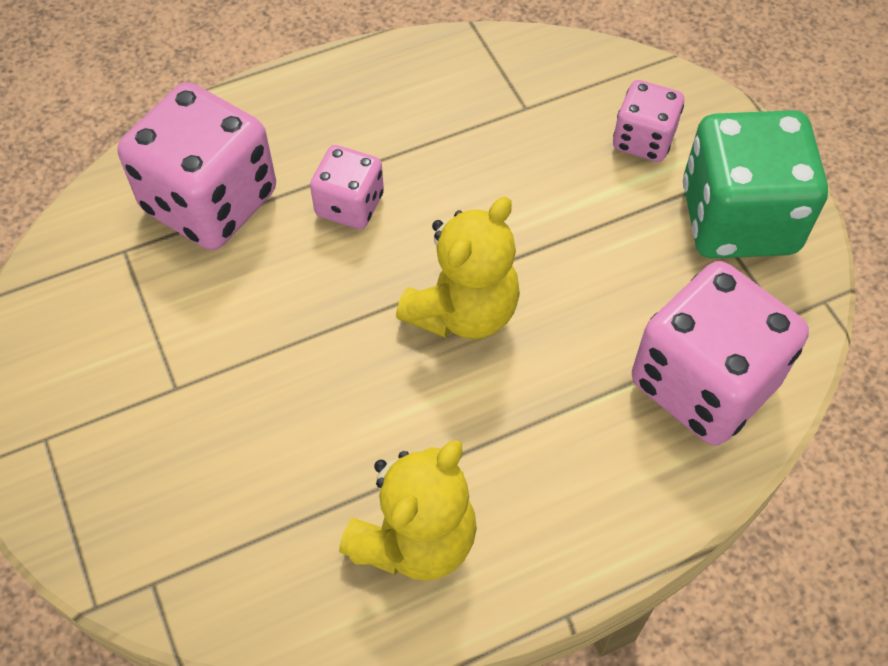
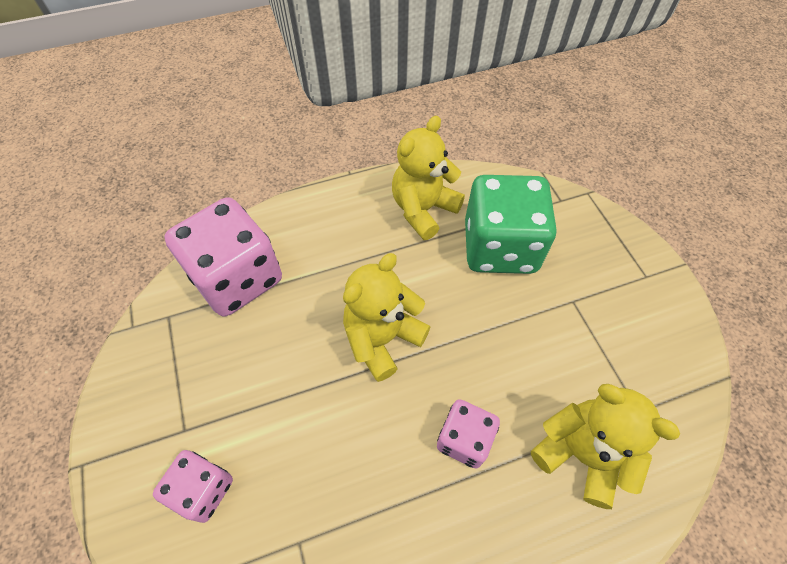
camera: 175 degrees left, 0 degrees up
pink dice [117,82,276,250] -> yellow teddy bear [531,384,680,509]
green dice [683,110,828,259] -> green dice moved to [465,175,556,274]

